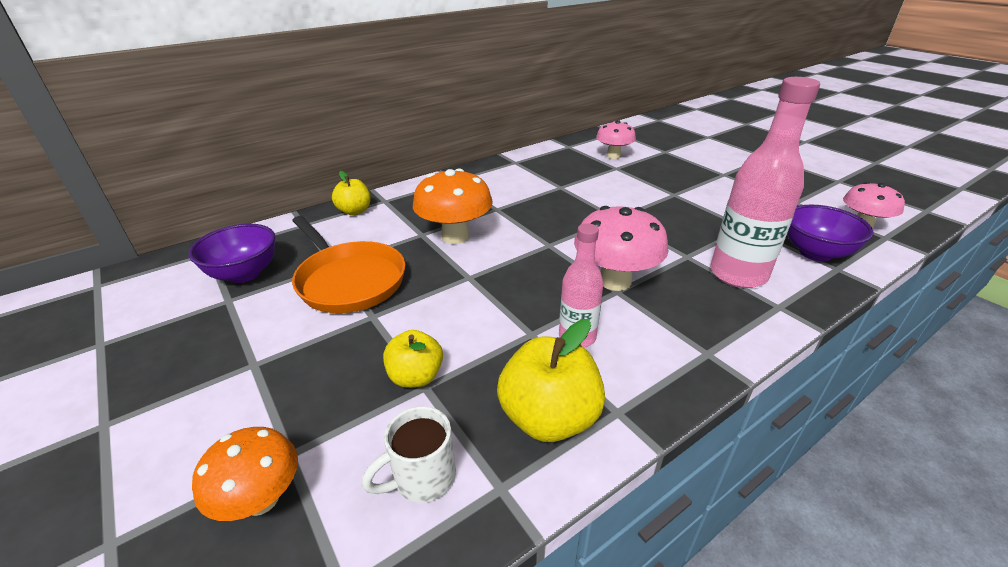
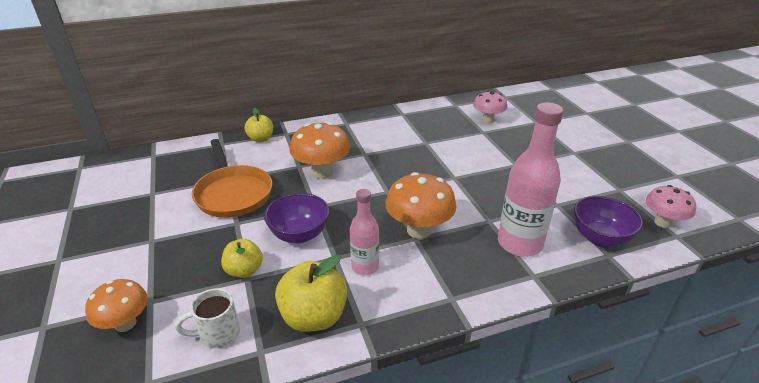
camera: 15 degrees right, 0 degrees up
purple bowl [189,224,275,283] -> purple bowl moved to [264,193,329,243]
pink mushroom [574,206,668,291] -> orange mushroom [385,172,457,239]

